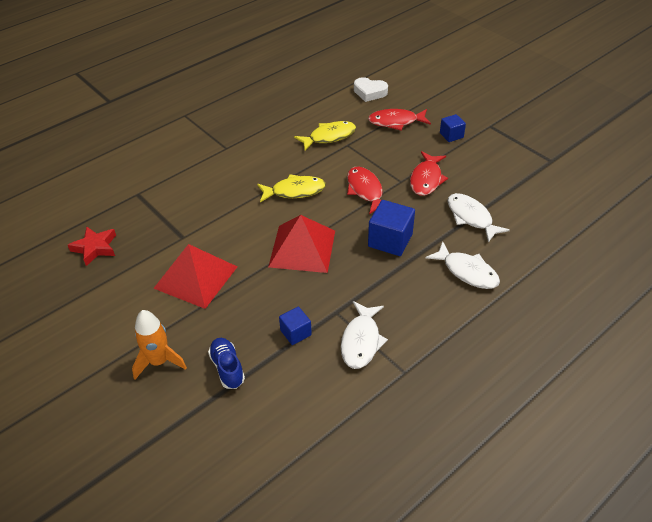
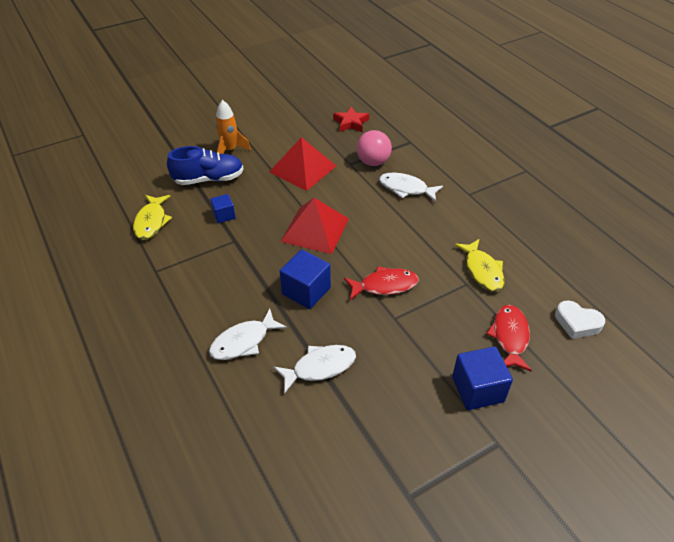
camera: 100 degrees right, 0 degrees up
blue shoe [208,338,245,389] -> blue shoe [167,146,244,185], size x1.59
yellow fish [257,174,326,203] -> yellow fish moved to [133,195,172,240]
white fish [341,301,388,369] -> white fish moved to [379,172,443,202]
white heart [354,77,388,102] -> white heart turned 90 degrees counterclockwise [555,300,605,339]
red fish [410,151,448,196] -> none
blue cube [440,114,466,142] -> blue cube [452,346,513,410], size x1.71
none -> pink ball [356,130,392,166]

